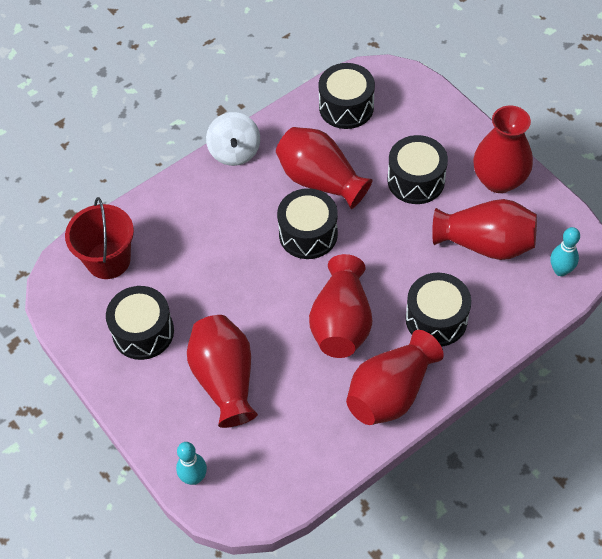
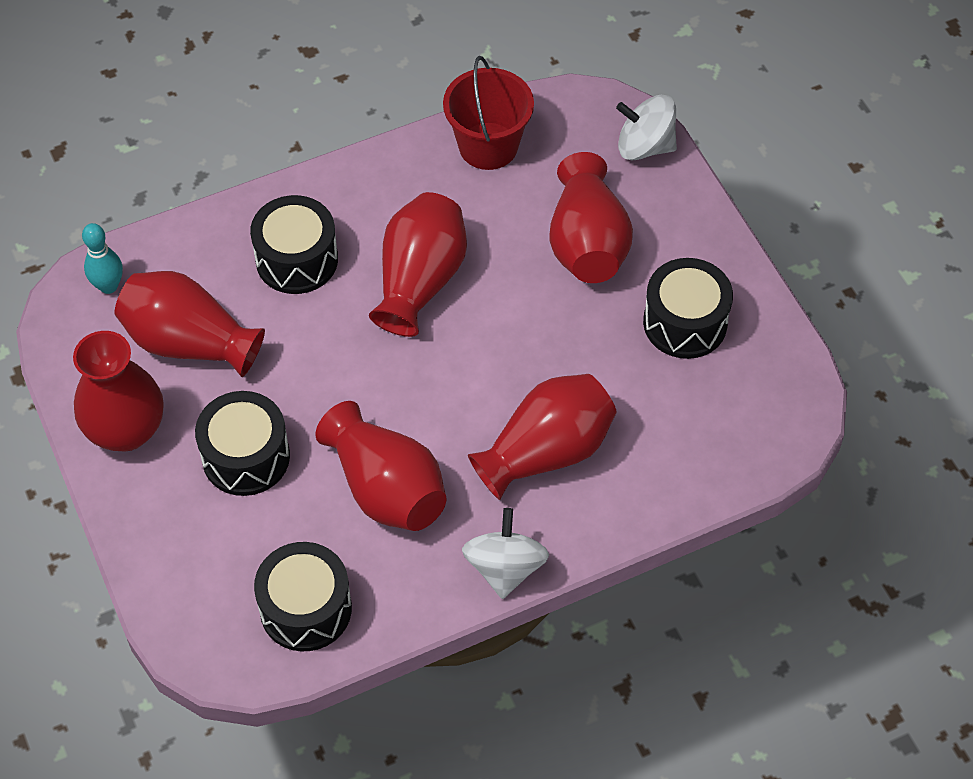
camera: 170 degrees left, 0 degrees up
red bucket [65,197,134,279] -> red bucket moved to [443,56,534,170]
turquoise bowling pin [176,442,207,485] -> white spinning top [616,95,677,161]
black drum [277,188,338,259] -> none
red vase [346,330,444,425] -> red vase moved to [468,374,617,500]

